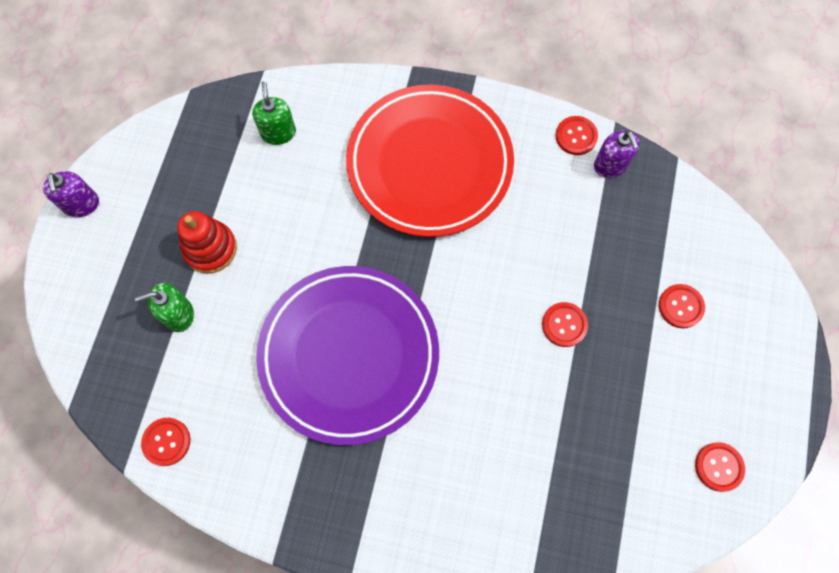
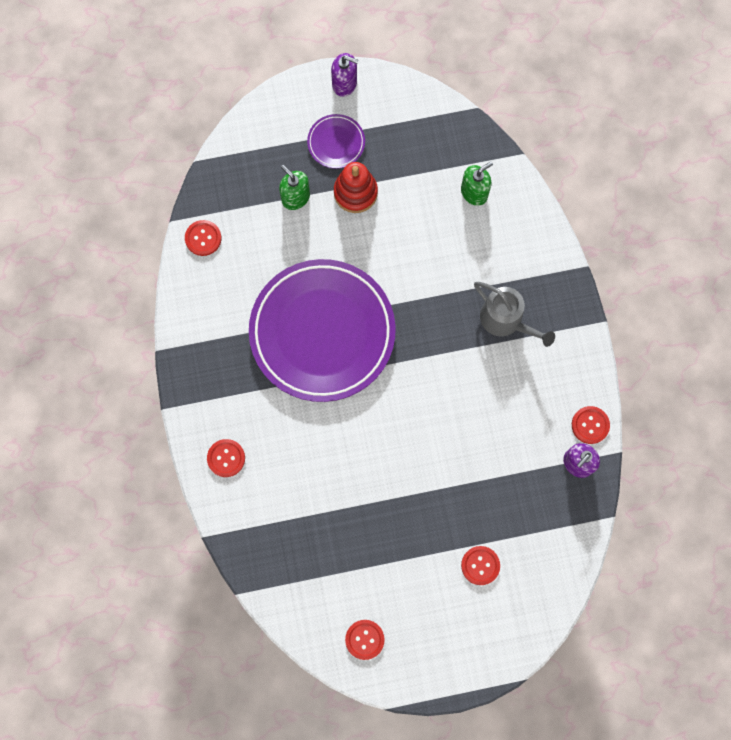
camera: 65 degrees right, 5 degrees up
purple soap dispenser [43,171,99,217] -> purple soap dispenser turned 120 degrees counterclockwise [331,53,358,97]
red plate [346,84,514,237] -> grey watering can [474,282,555,347]
red button [542,302,588,347] -> red button moved to [207,439,245,477]
none -> purple plate [307,114,365,169]

